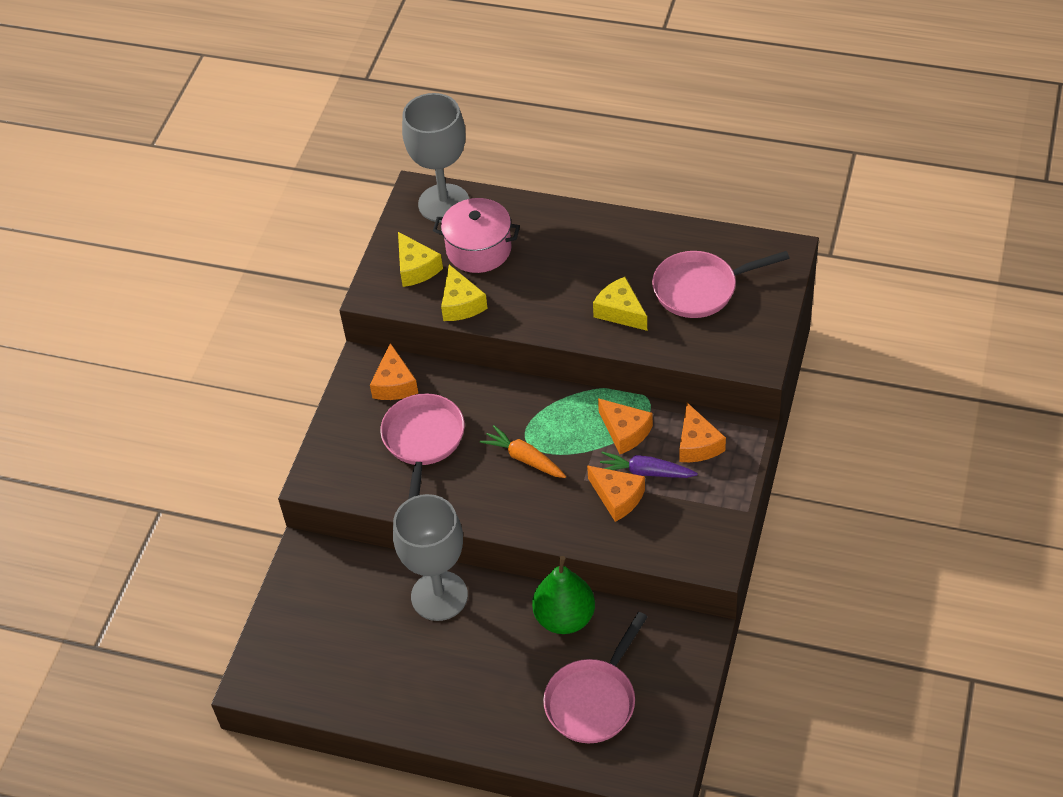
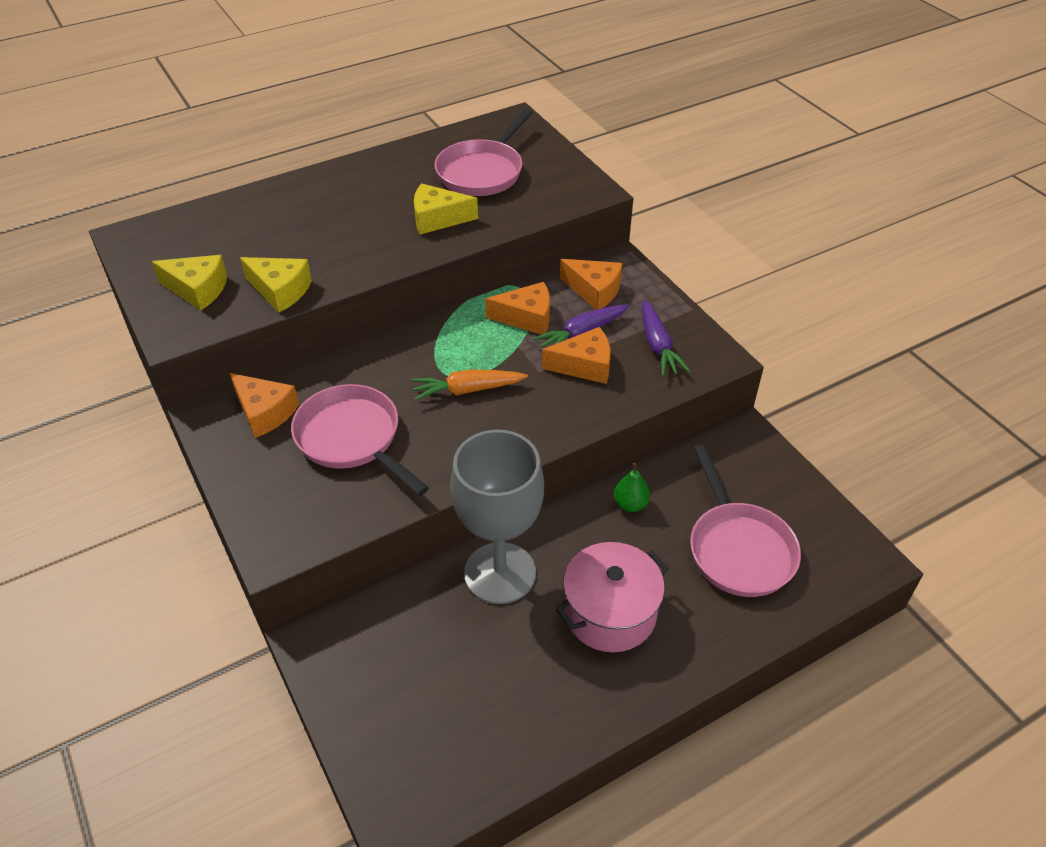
camera: 50 degrees left, 5 degrees down
grey goblet [402,93,469,223] -> none
pink pot [433,198,520,273] -> pink pot moved to [556,542,669,652]
green pear [532,556,595,634] -> green pear [614,463,650,512], size x0.49
none -> purple carrot [642,300,690,376]

